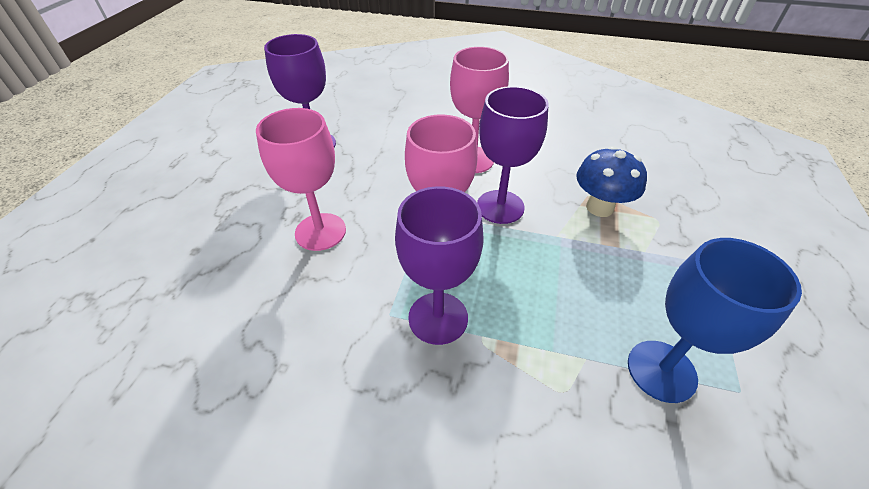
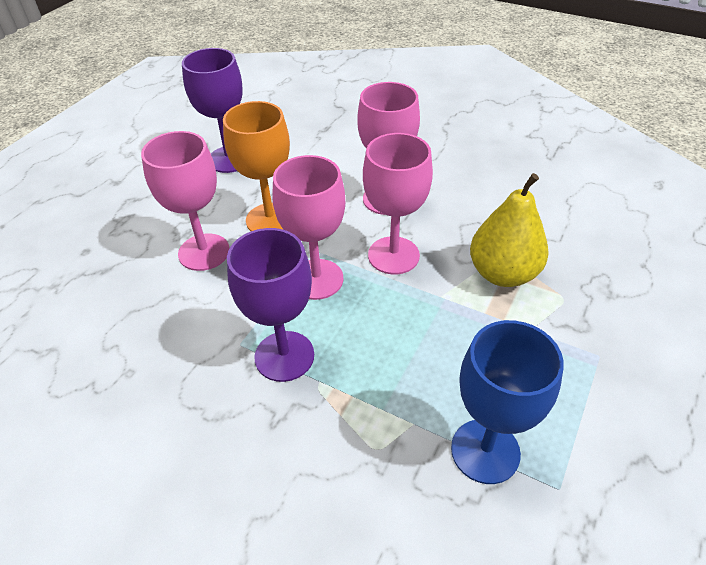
camera: 15 degrees right, 0 degrees up
purple goblet [477,86,549,224] -> pink goblet [363,133,433,274]
blue mushroom [576,146,647,217] -> yellow pear [470,173,549,287]
none -> orange goblet [223,101,290,231]

